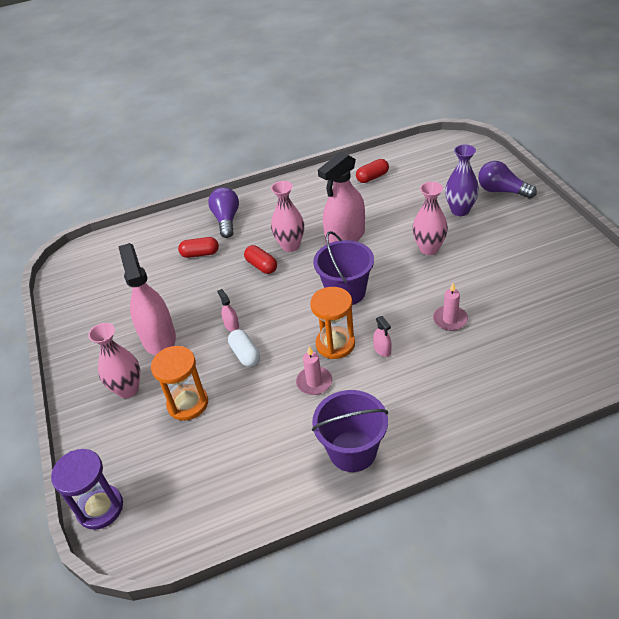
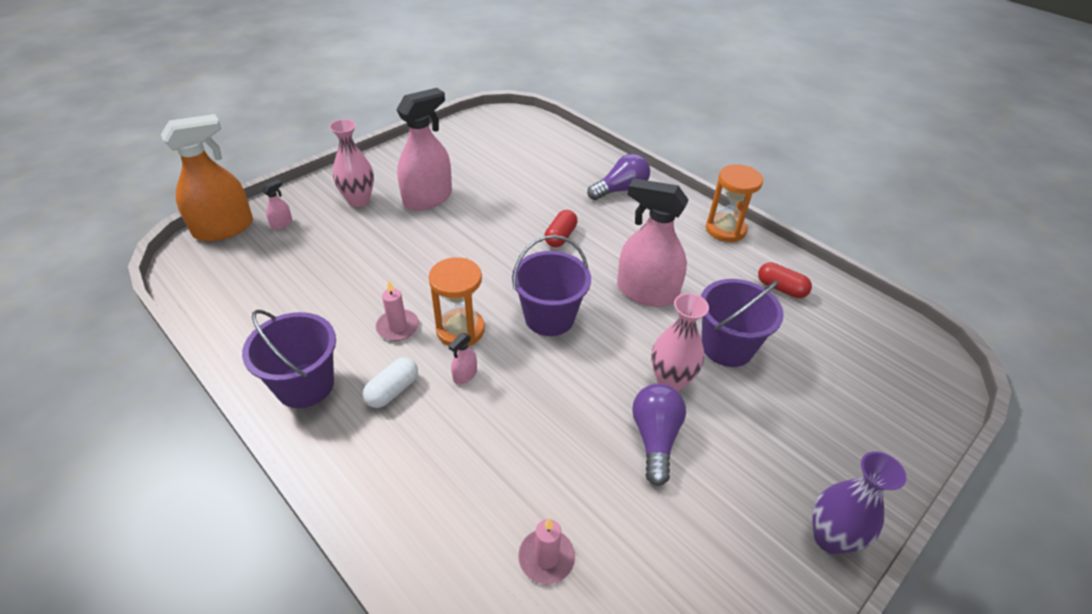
camera: 60 degrees right, 0 degrees up
purple hourglass [51,449,123,530] -> orange spray bottle [161,114,253,241]
orange hourglass [151,346,208,421] -> orange hourglass moved to [706,164,763,242]
red capsule [178,237,219,258] -> none
pink spray bottle [217,289,239,332] -> pink spray bottle moved to [262,180,292,230]
white capsule [228,329,260,367] -> white capsule moved to [363,357,418,408]
pink vase [271,181,304,252] -> none
pink candle [433,283,468,331] -> pink candle moved to [518,518,575,584]
purple vase [445,144,479,216] -> purple vase moved to [812,451,906,554]
purple light bulb [478,161,537,199] -> purple light bulb moved to [632,384,686,486]
none -> purple bucket [701,279,784,367]

